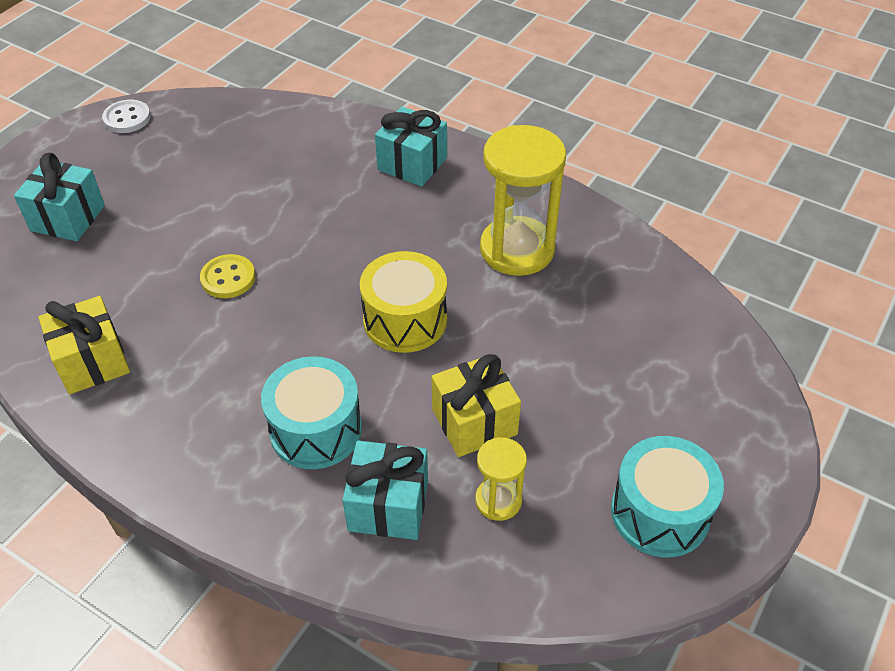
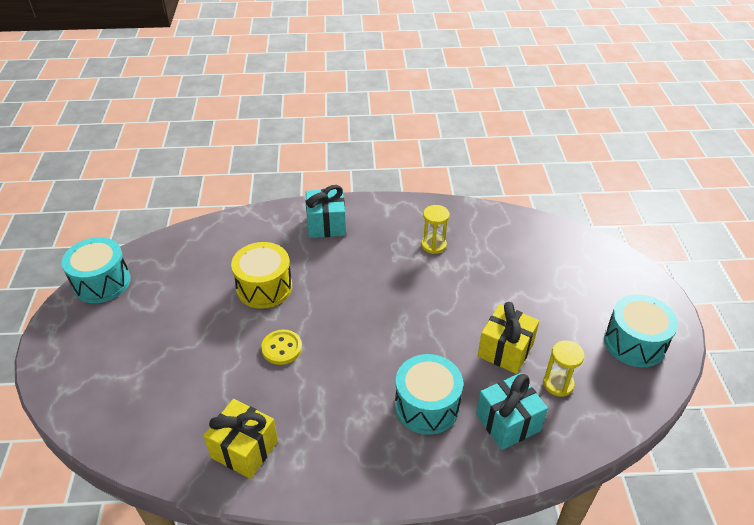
camera: 35 degrees left, 5 degrees down
turquoise gift [14,153,105,241] -> none
white button [102,100,151,133] -> turquoise drum [62,237,131,303]
yellow drum [360,251,447,353] -> yellow drum moved to [231,242,292,309]
yellow hourglass [480,125,566,276] -> yellow hourglass [421,205,450,254], size x0.51

